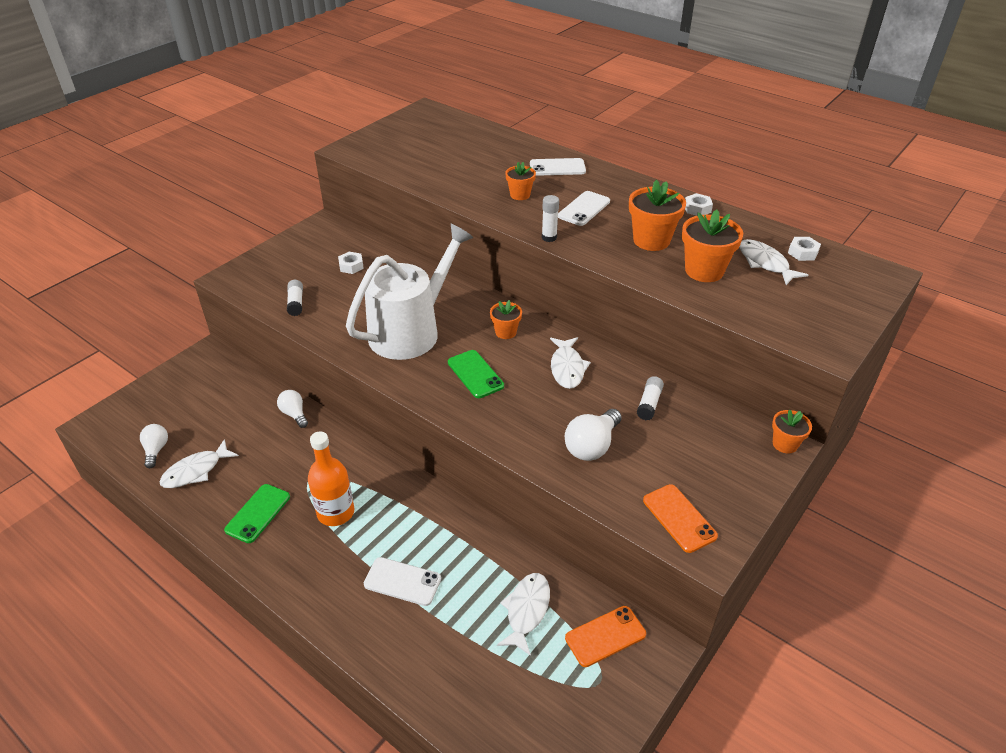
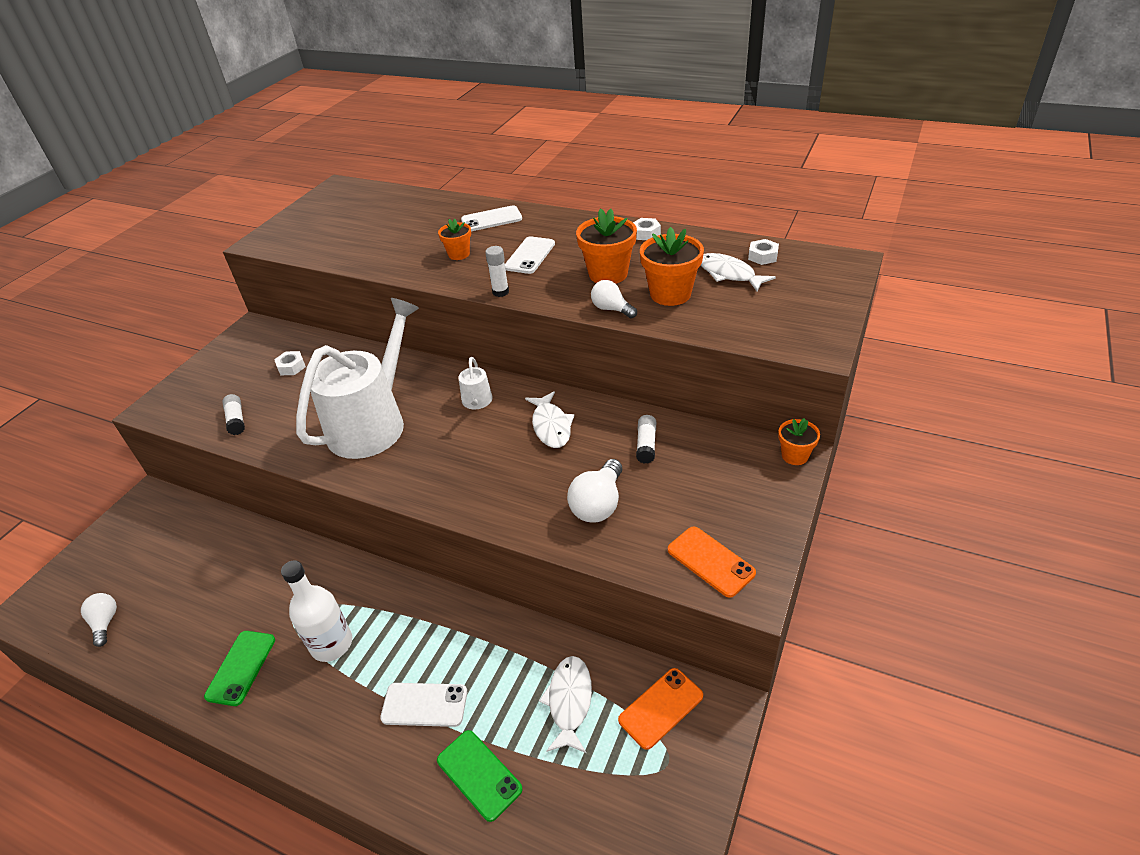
camera: 10 degrees left, 0 degrees up
white fish [159,439,239,488] -> none
white light bulb [277,390,308,428] -> white light bulb moved to [591,280,637,318]
orange bottle [308,431,354,526] -> white bottle [281,560,352,662]
green phone [448,350,504,398] -> green phone moved to [437,730,523,822]
orange flower pot [490,300,522,339] -> white watering can [458,357,492,409]

